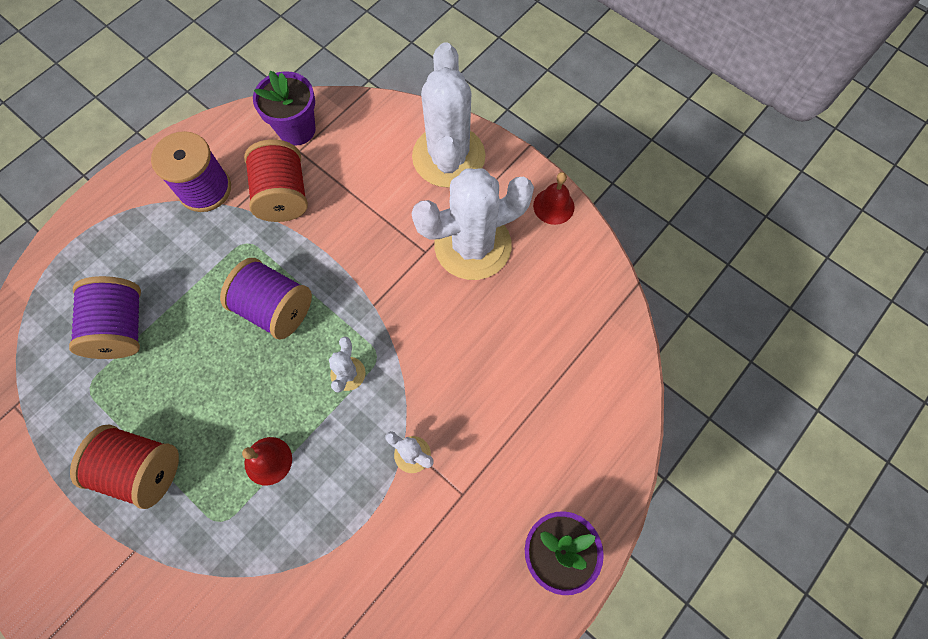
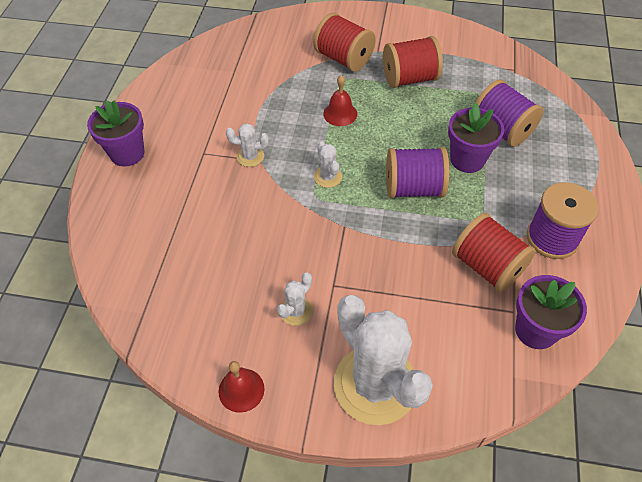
camera: 150 degrees right, 15 degrees down
white cactus [411,168,534,280] -> white cactus [277,272,313,326], size x0.42
none -> red spool [313,13,376,72]
none -> purple flower pot [448,103,504,173]

